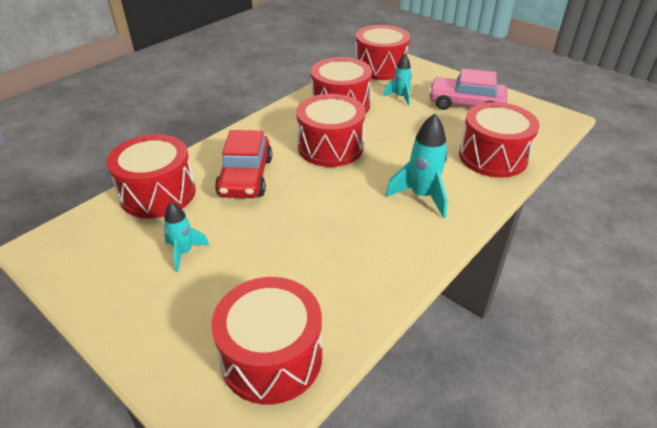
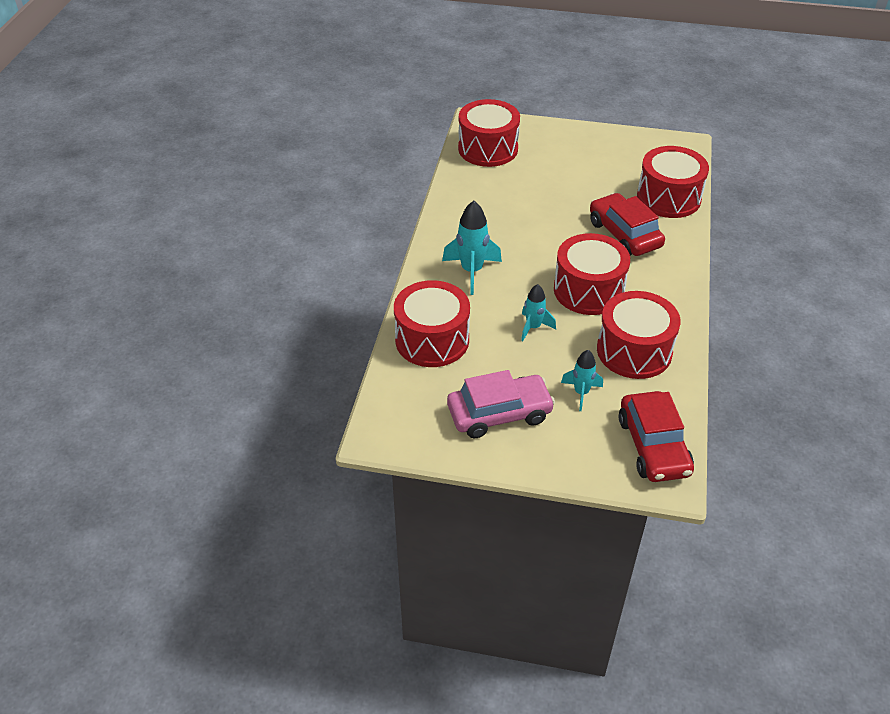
camera: 150 degrees right, 5 degrees up
turquoise rocket [164,202,210,272] -> turquoise rocket moved to [521,284,556,341]
red drum [355,25,410,80] -> red car [619,391,694,482]

